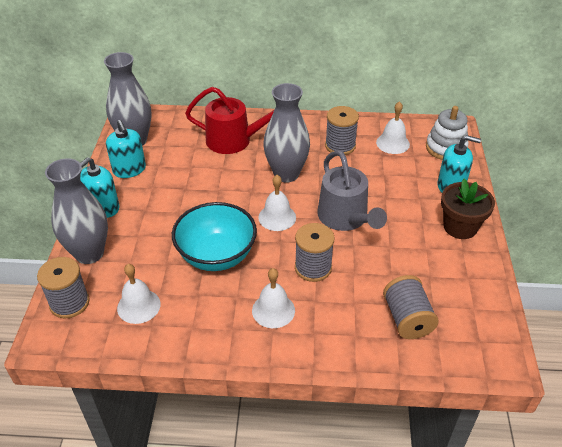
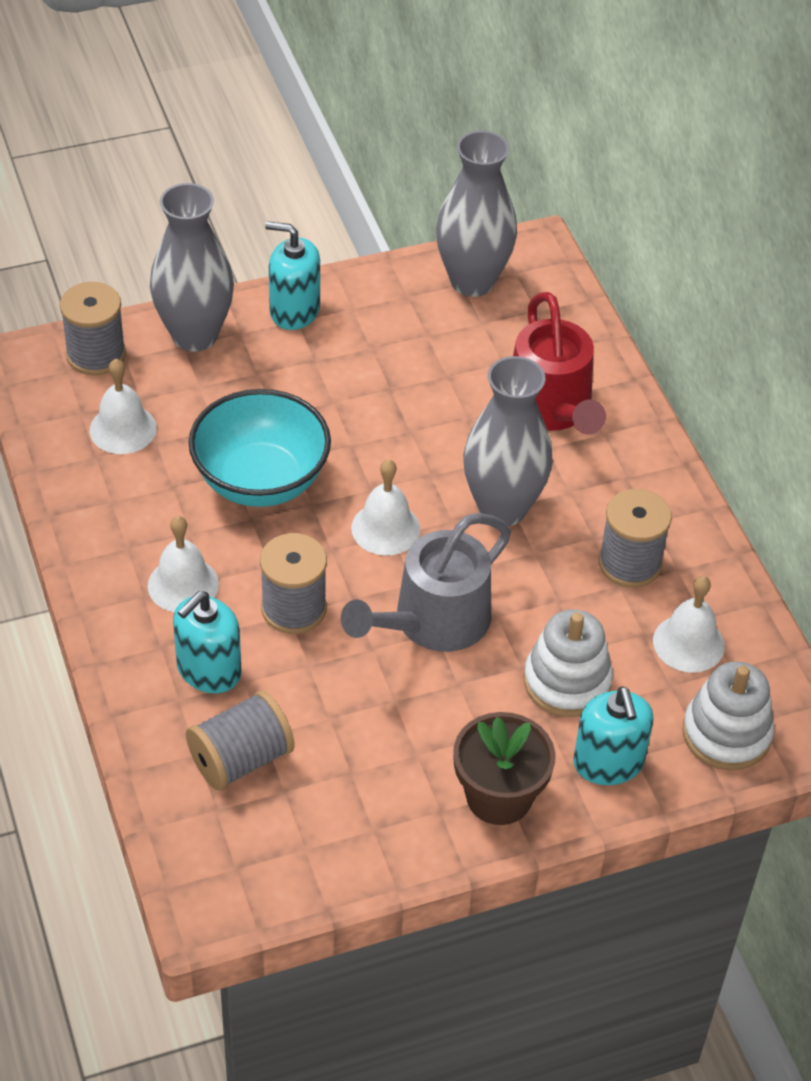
camera: 65 degrees right, 5 degrees up
turquoise soap dispenser [106,120,146,178] -> turquoise soap dispenser moved to [173,591,241,693]
none -> white stacking toy [524,609,613,717]

